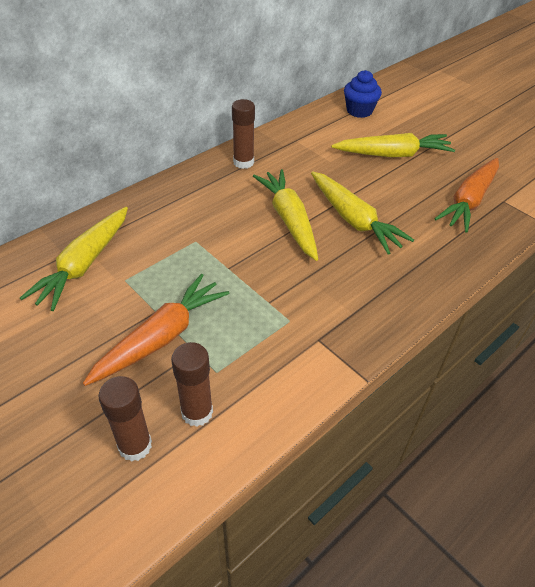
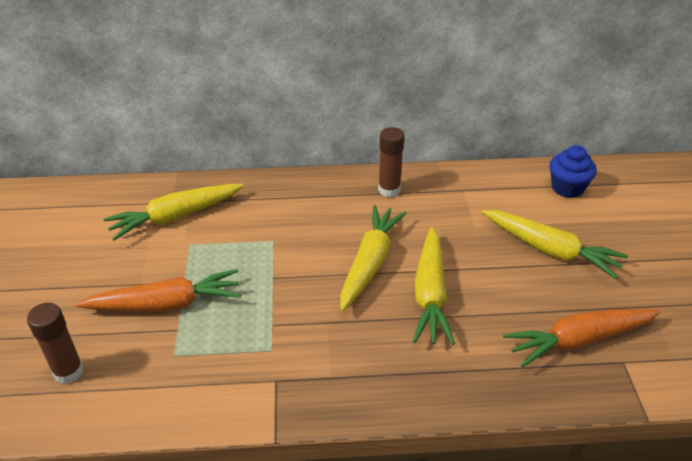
camera: 40 degrees right, 5 degrees down
brown glue stick [171,342,213,427] -> none

